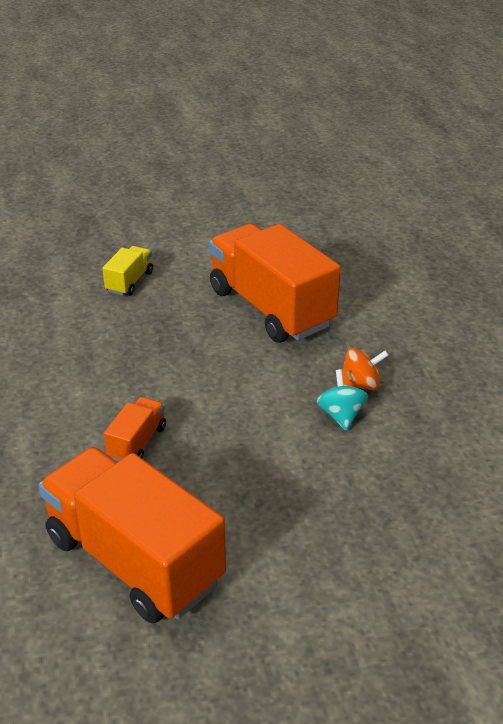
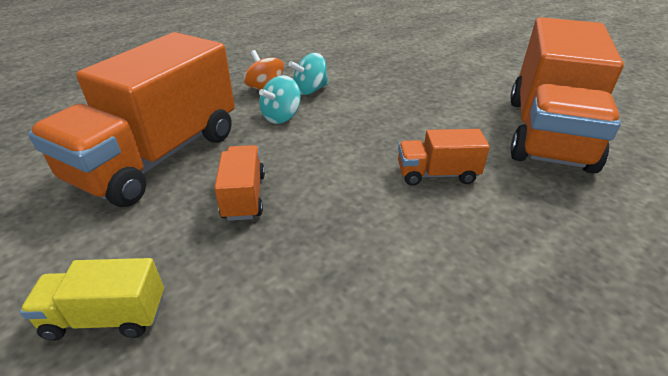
camera: 115 degrees left, 0 degrees up
none -> orange truck [214,145,265,221]
none -> turquoise spinning top [259,75,301,124]

